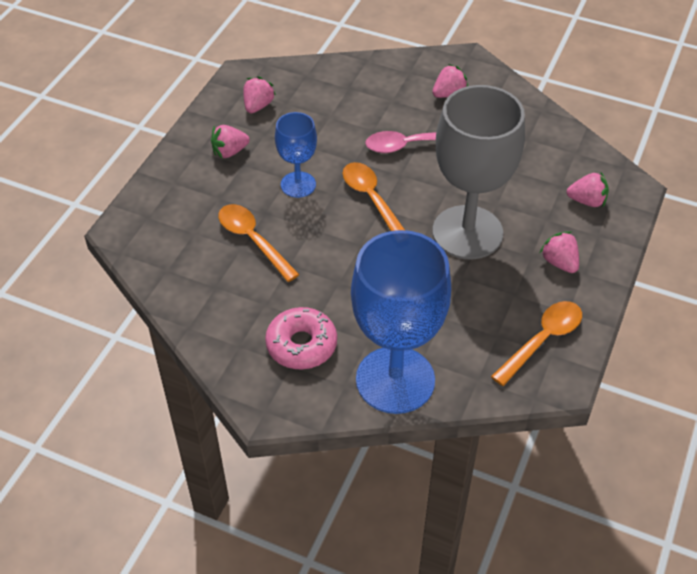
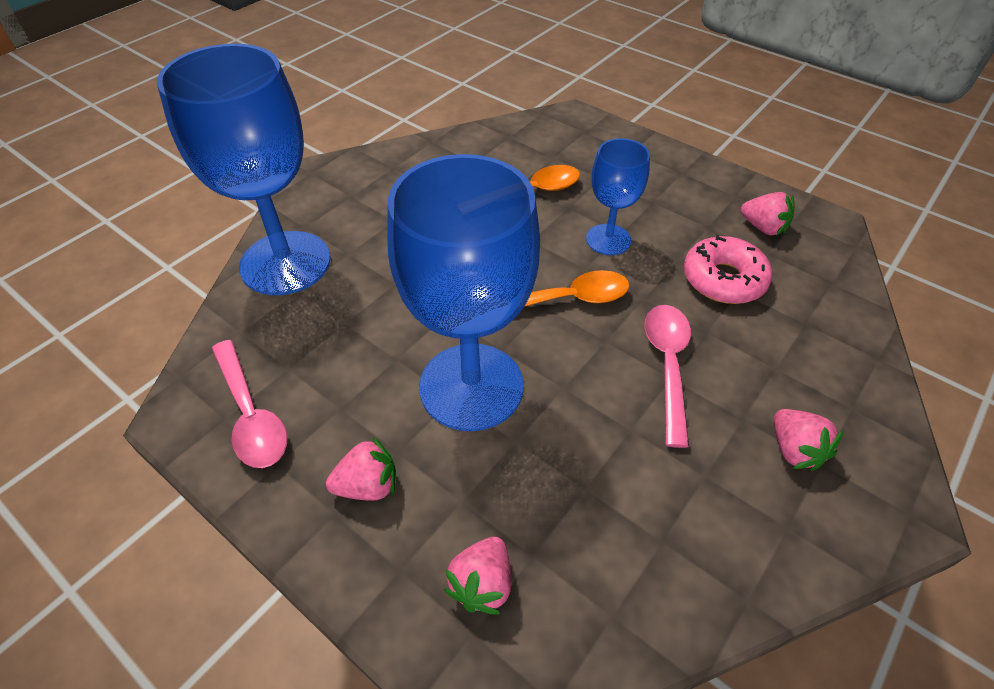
camera: 105 degrees right, 0 degrees up
pink strawberry [211,125,250,159] -> none
pink donut [265,307,337,369] -> pink donut moved to [684,235,772,304]
grey goblet [432,85,525,260] -> blue goblet [387,154,540,431]
orange spoon [491,301,582,386] -> pink spoon [211,340,287,468]

